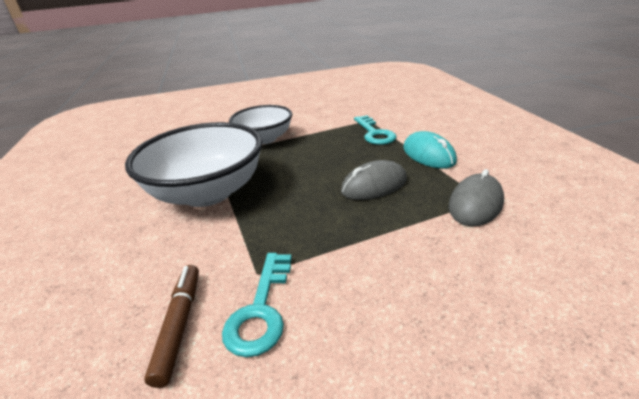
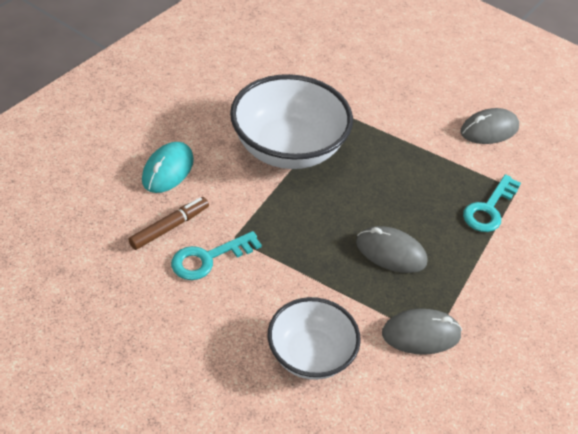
camera: 45 degrees right, 15 degrees up
white bowl [229,105,292,145] -> white bowl moved to [268,297,361,380]
turquoise mouse [403,131,457,169] -> turquoise mouse moved to [142,142,194,193]
none -> grey mouse [460,108,519,144]

